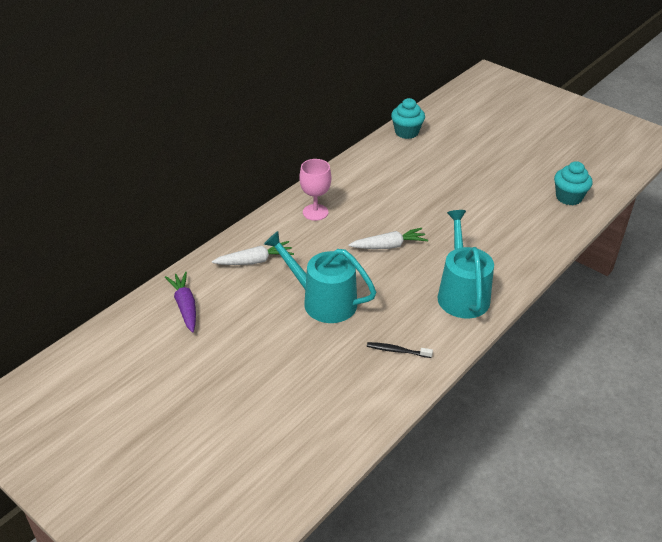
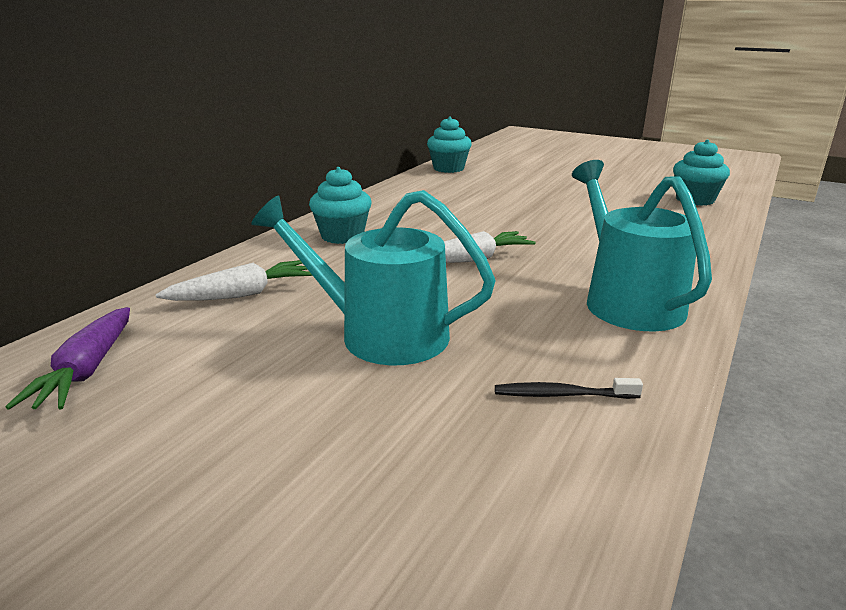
camera: 10 degrees left, 15 degrees down
purple carrot [165,272,196,333] -> purple carrot turned 150 degrees counterclockwise [5,307,130,410]
pink goblet [299,159,331,221] -> turquoise cupcake [309,167,372,244]

